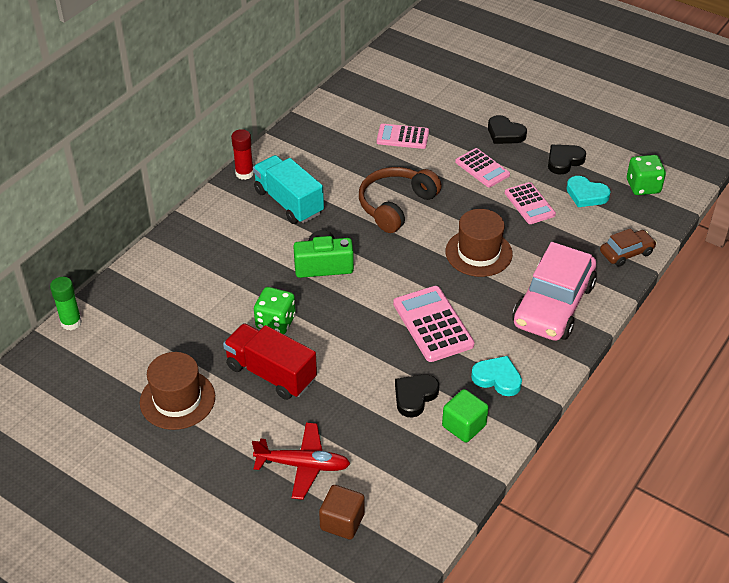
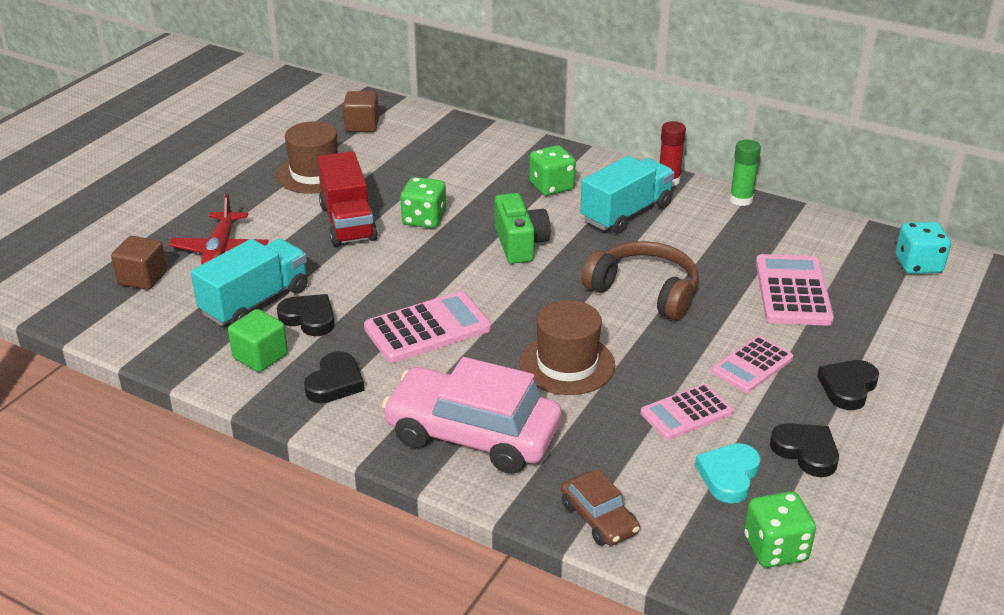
camera: 85 degrees right, 10 degrees down
green glue stick [50,277,82,330] -> green glue stick moved to [729,140,761,206]
red truck [223,323,317,400] -> red truck turned 135 degrees clockwise [317,151,378,246]
pink calculator [377,124,429,149] -> pink calculator [756,254,834,326], size x1.50
turquoise heart [471,356,522,396] -> black heart [304,351,364,403]
none -> turquoise truck [191,239,308,326]
none -> brown cube [343,91,379,132]
none -> green dice [529,145,576,196]
none -> turquoise dice [895,222,951,274]

